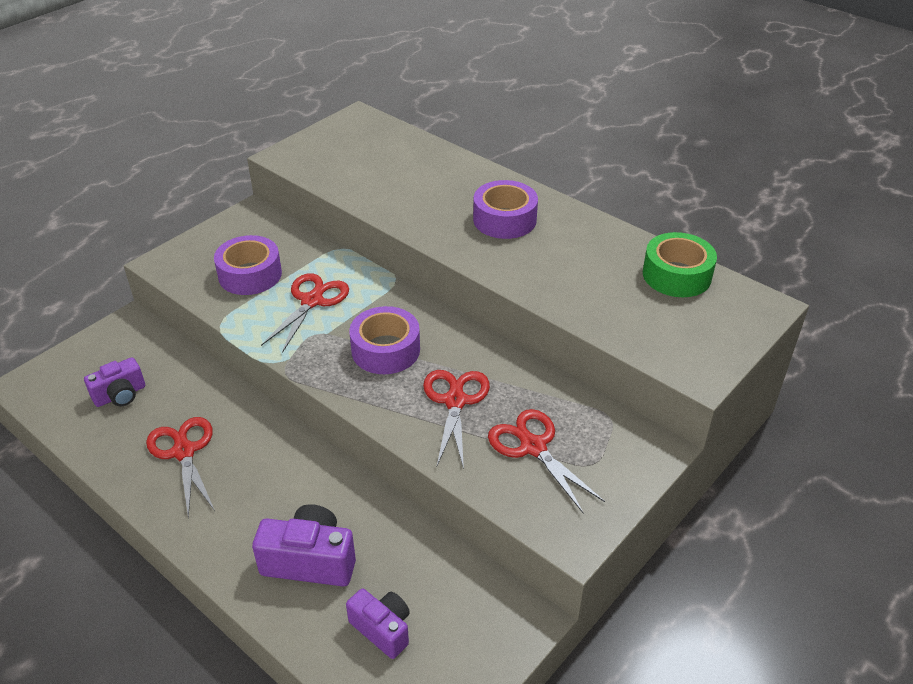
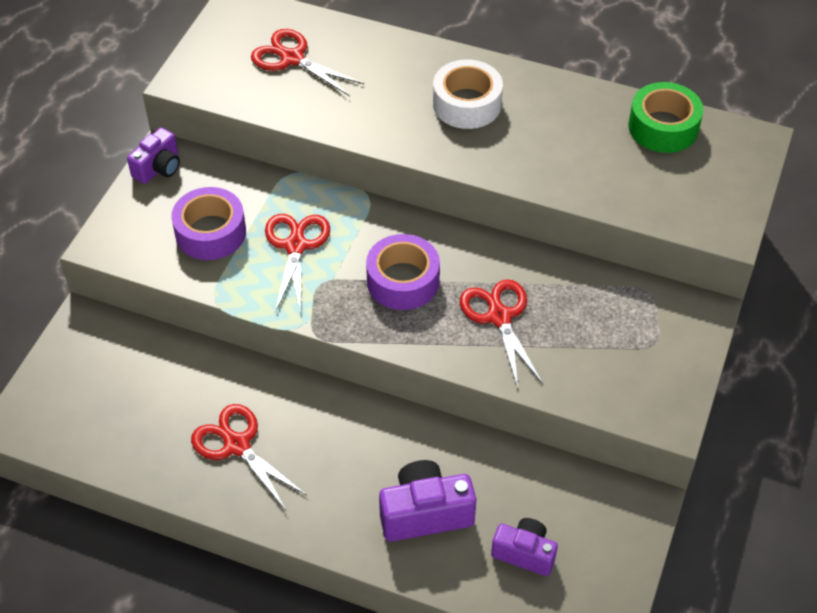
camera: 20 degrees left, 10 degrees up
purple camera [84,357,145,407] -> purple camera moved to [127,127,180,184]
purple tape [473,180,538,239] -> white tape [433,59,503,129]
red scissors [488,409,605,513] -> red scissors moved to [251,29,364,96]

